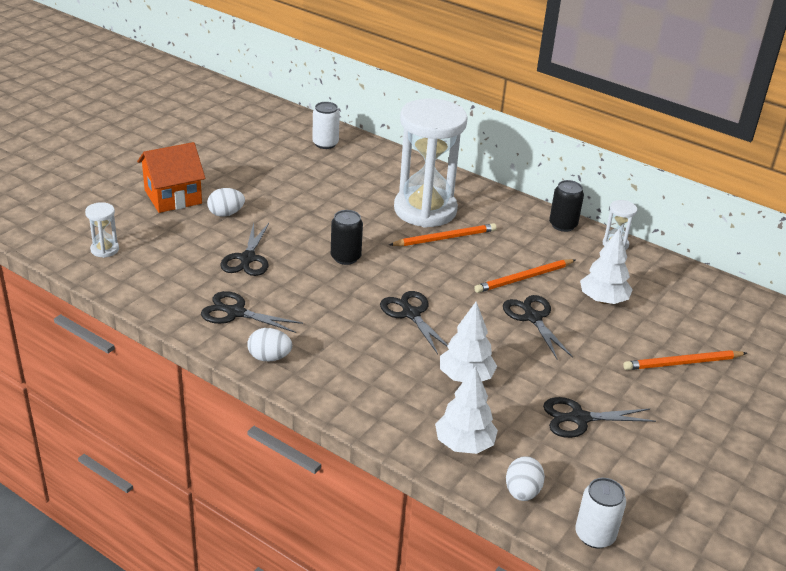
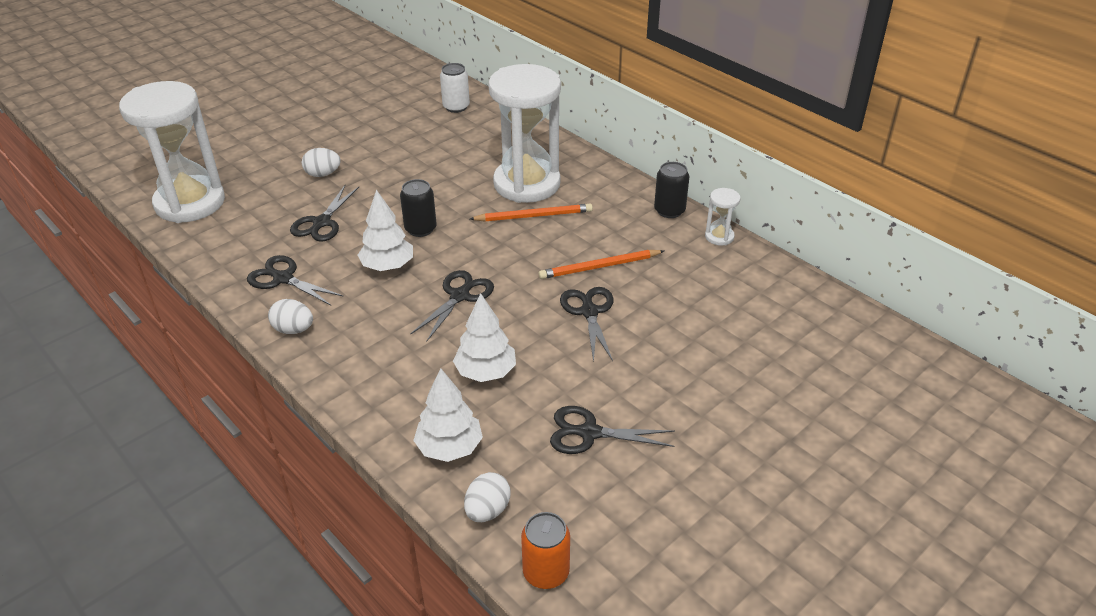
camera: 15 degrees right, 5 degrees up
white hourglass [85,202,119,258] -> white hourglass [119,81,225,223], size x2.48
orange house [137,142,205,213] -> none
black scissors [380,291,448,354] -> black scissors turned 45 degrees clockwise [410,270,494,342]
white can [575,478,626,548] -> orange can [521,512,570,589]
white tree [580,228,633,304] -> white tree moved to [358,190,413,271]
orange pencil [623,350,747,370] -> none

